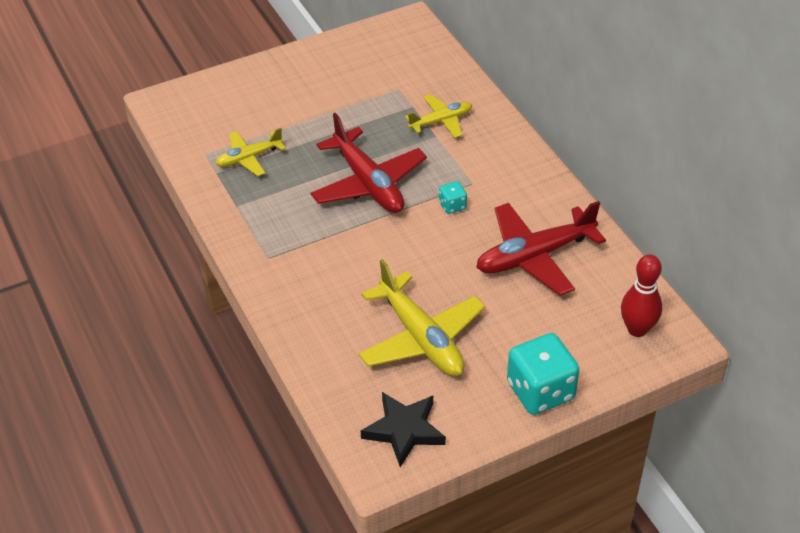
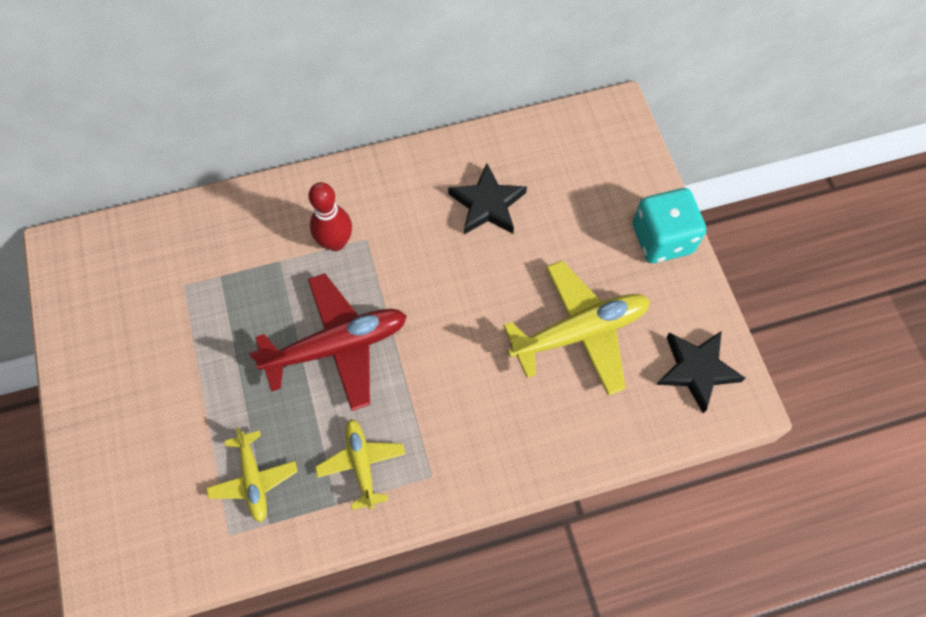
camera: 80 degrees left, 20 degrees up
yellow plane [405,94,472,138] -> yellow plane moved to [315,419,405,510]
turquoise dice [439,181,467,214] -> none
red plane [476,201,606,296] -> black star [448,163,527,234]
red bowling pin [621,254,662,337] -> red bowling pin moved to [308,182,352,251]

